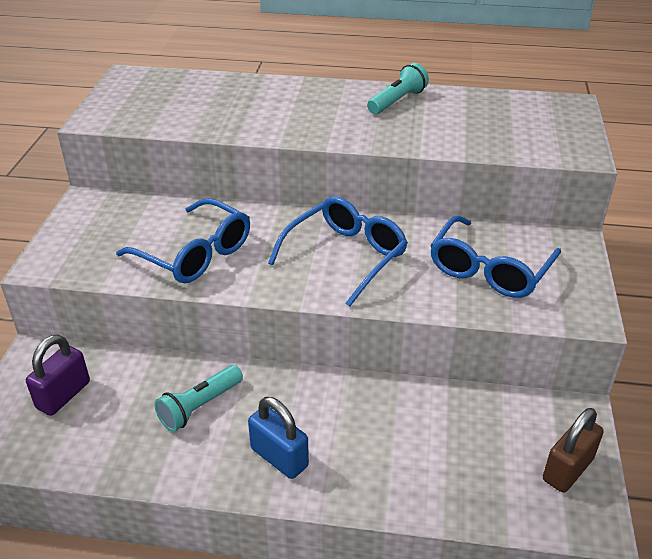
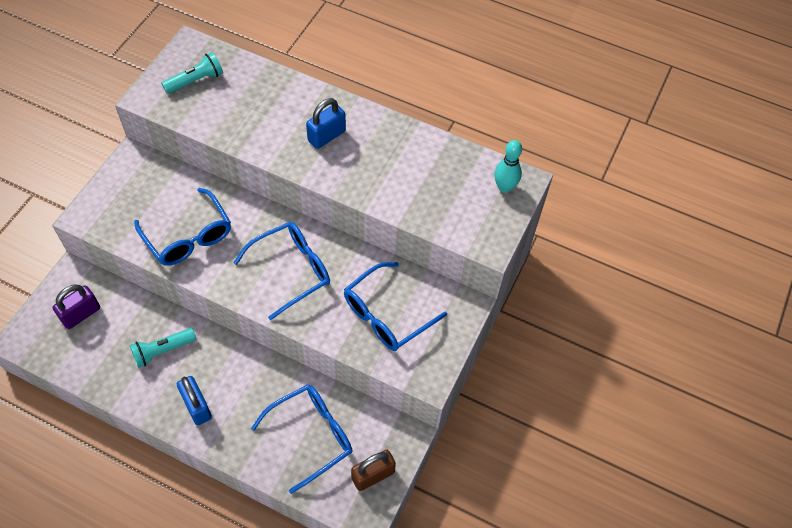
camera: 15 degrees right, 20 degrees up
turquoise flashlight [367,63,429,114] -> turquoise flashlight moved to [161,52,223,94]
none -> blue glasses [251,384,353,494]
none -> blue padlock [306,98,346,149]
none -> turquoise bowling pin [494,140,522,193]

